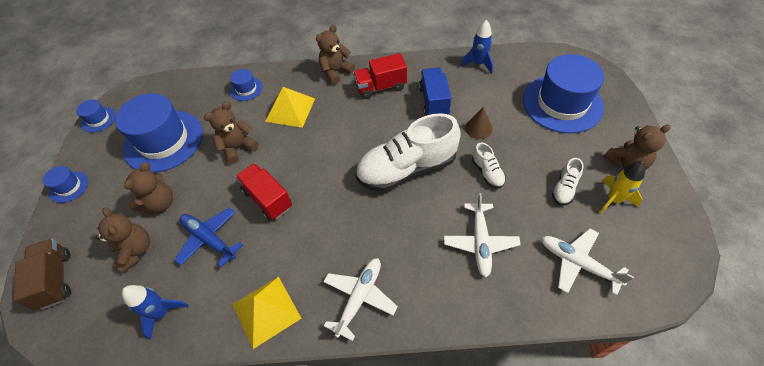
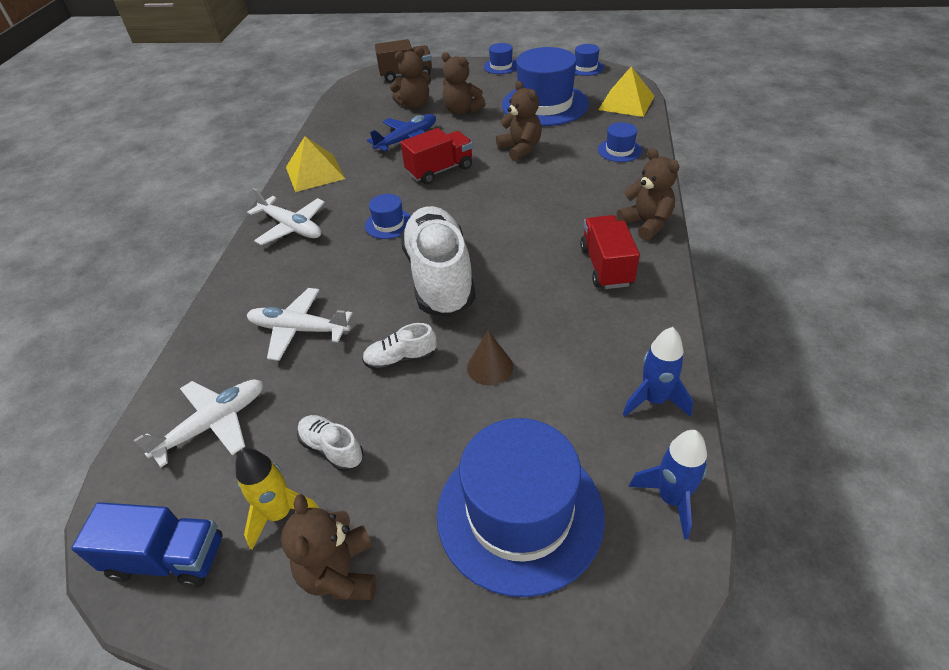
camera: 100 degrees right, 10 degrees down
blue rocket [122,285,189,340] -> blue rocket moved to [629,430,708,540]
yellow pyramid [265,87,315,128] -> yellow pyramid moved to [598,66,654,117]
blue truck [419,68,451,116] -> blue truck moved to [71,502,223,588]
none -> blue hat [365,194,411,239]

